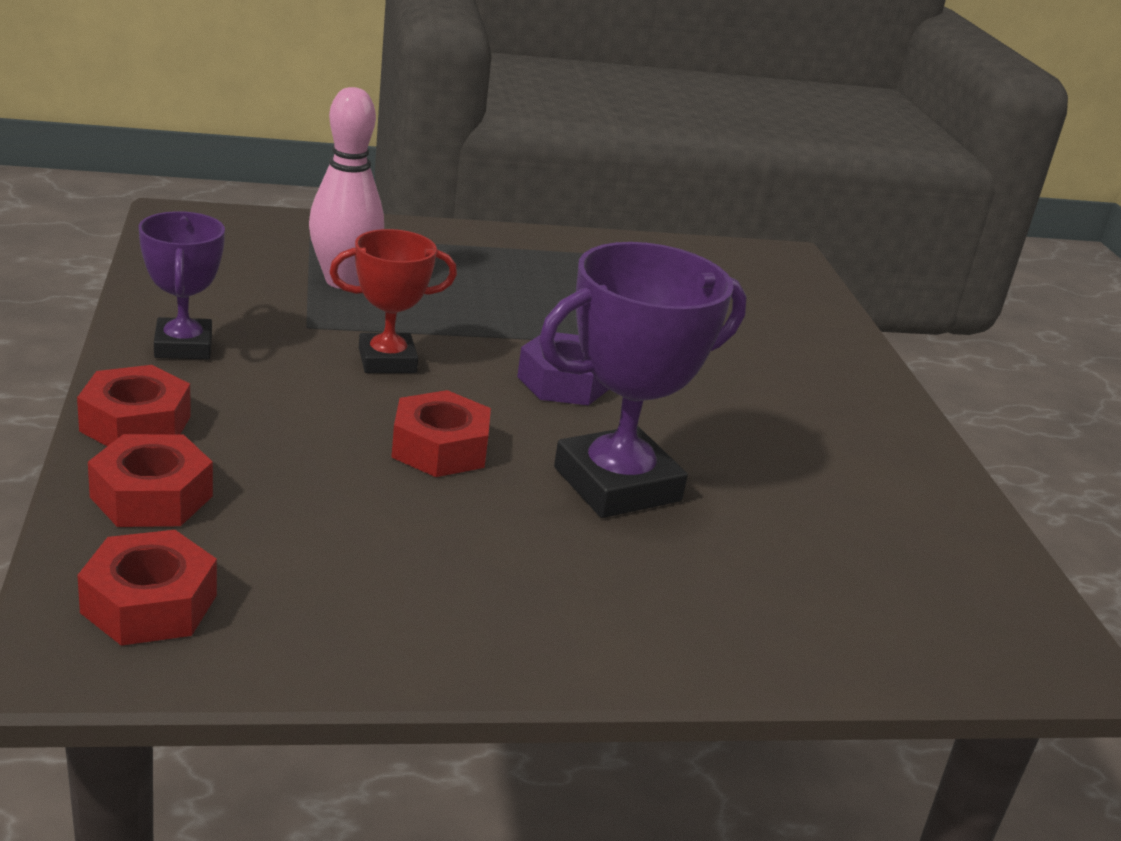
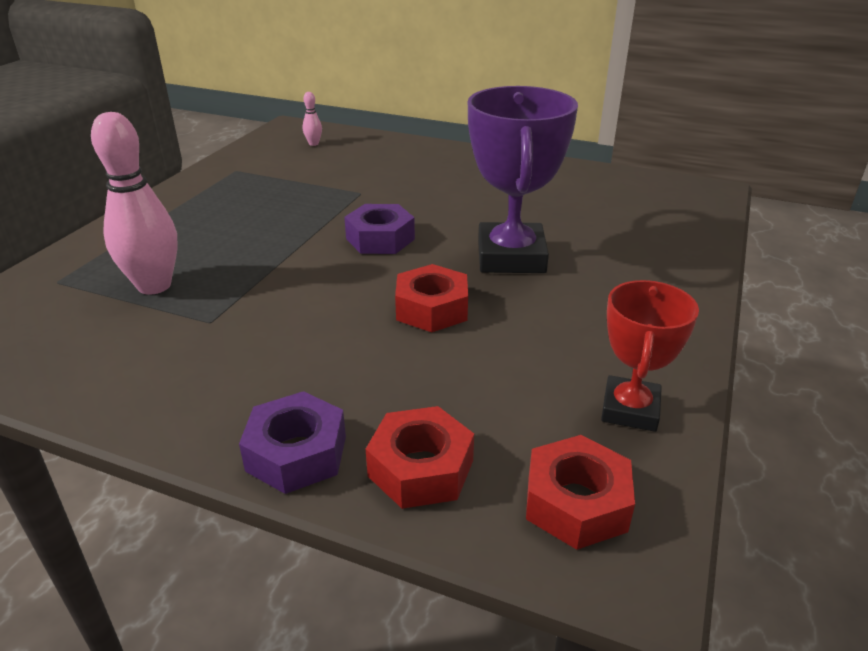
camera: 55 degrees left, 5 degrees up
red nut [77,365,191,446] -> purple nut [239,391,346,494]
purple trophy [138,211,225,359] -> none
red trophy [329,229,457,373] -> red trophy moved to [601,280,699,432]
none -> pink bowling pin [303,92,322,146]

